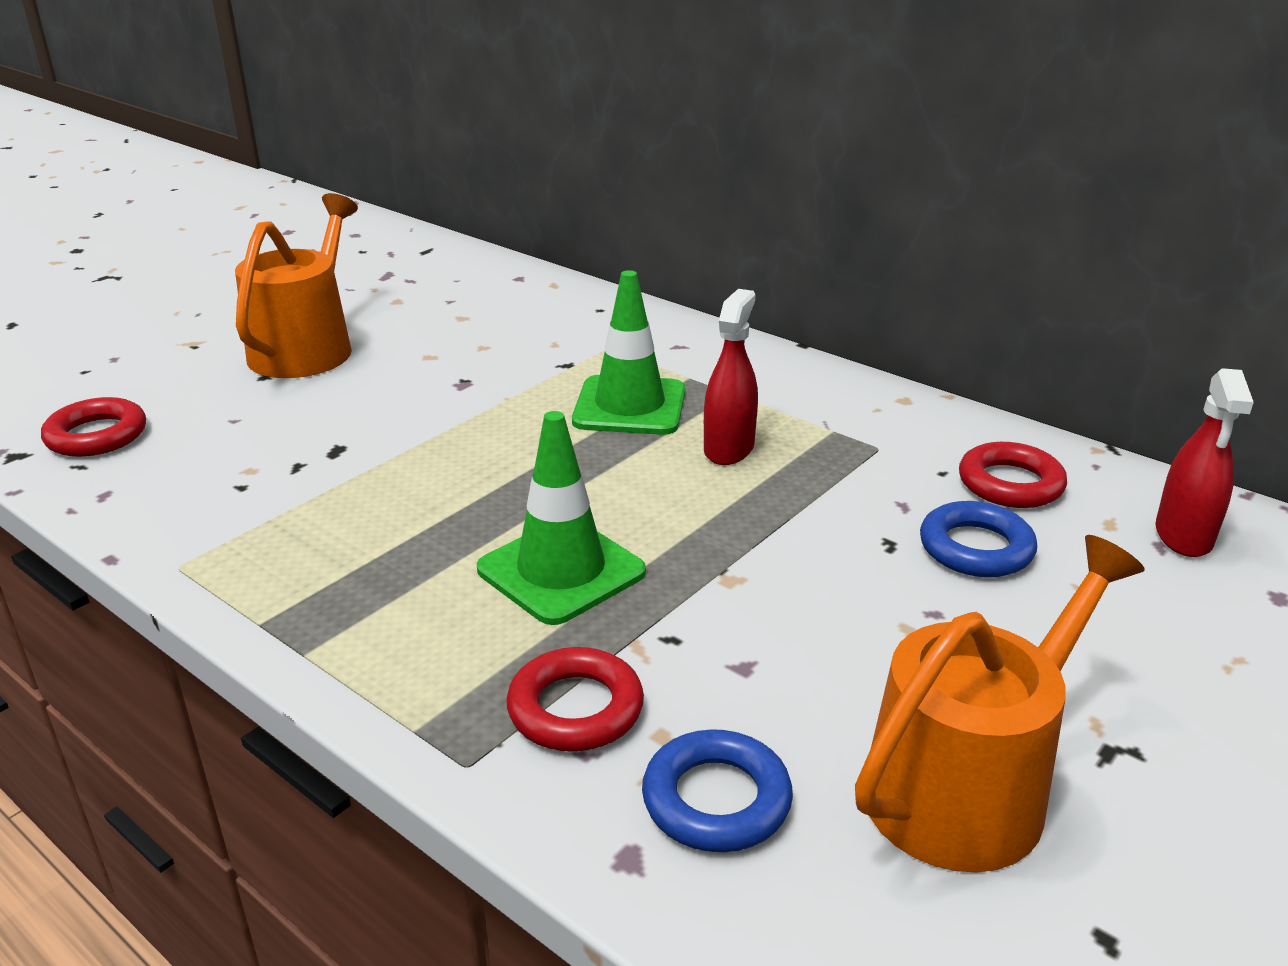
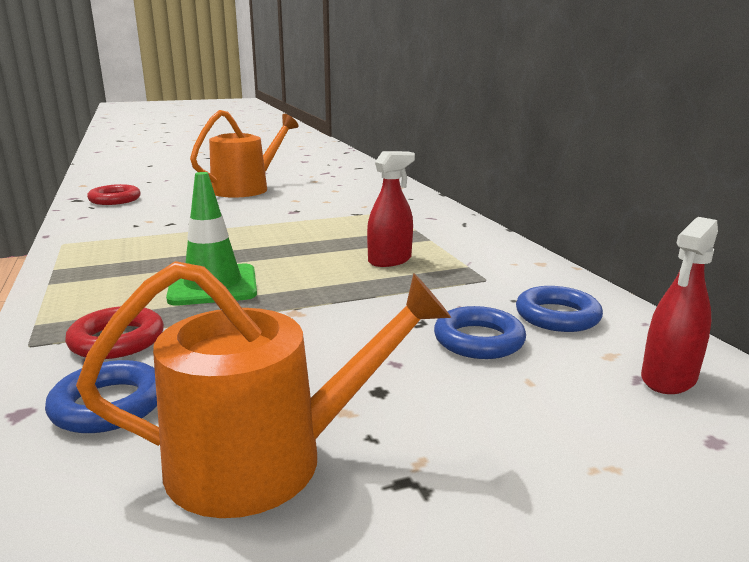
camera: 30 degrees right, 10 degrees down
green traffic cone [572,270,685,435] -> none
red ring [959,442,1067,508] -> blue ring [516,286,603,332]

